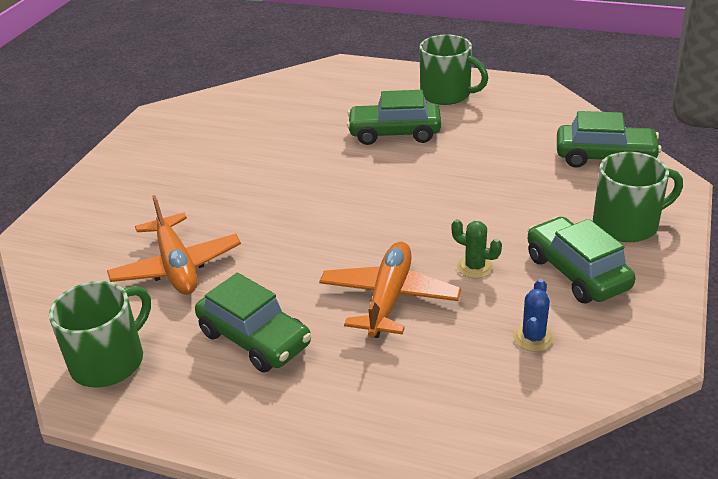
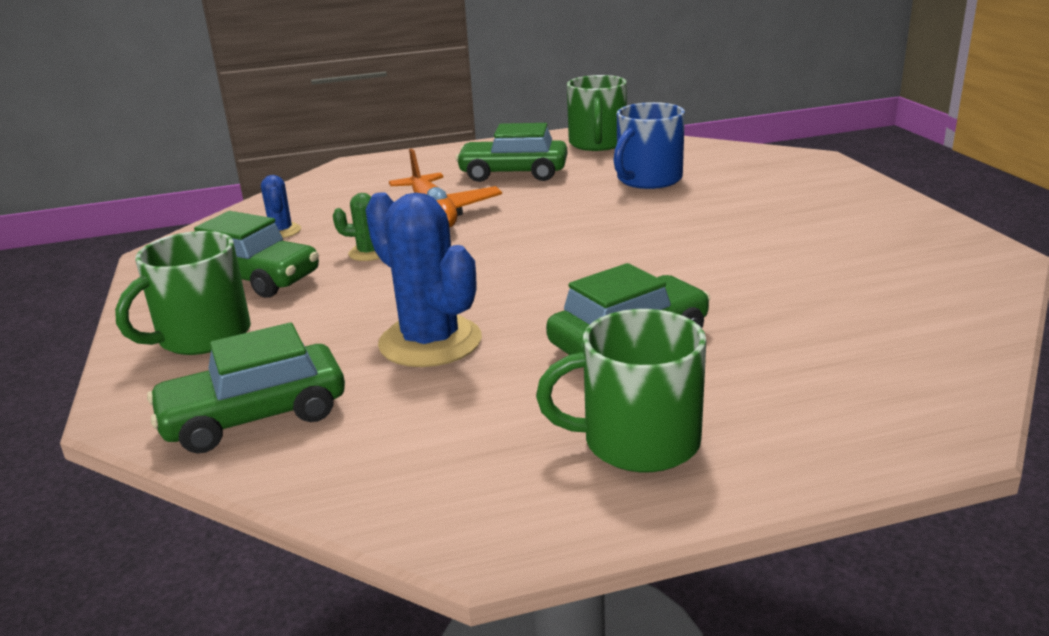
camera: 145 degrees right, 10 degrees down
orange plane [107,195,241,295] -> blue mug [614,102,685,189]
none -> blue cactus [365,192,482,367]

